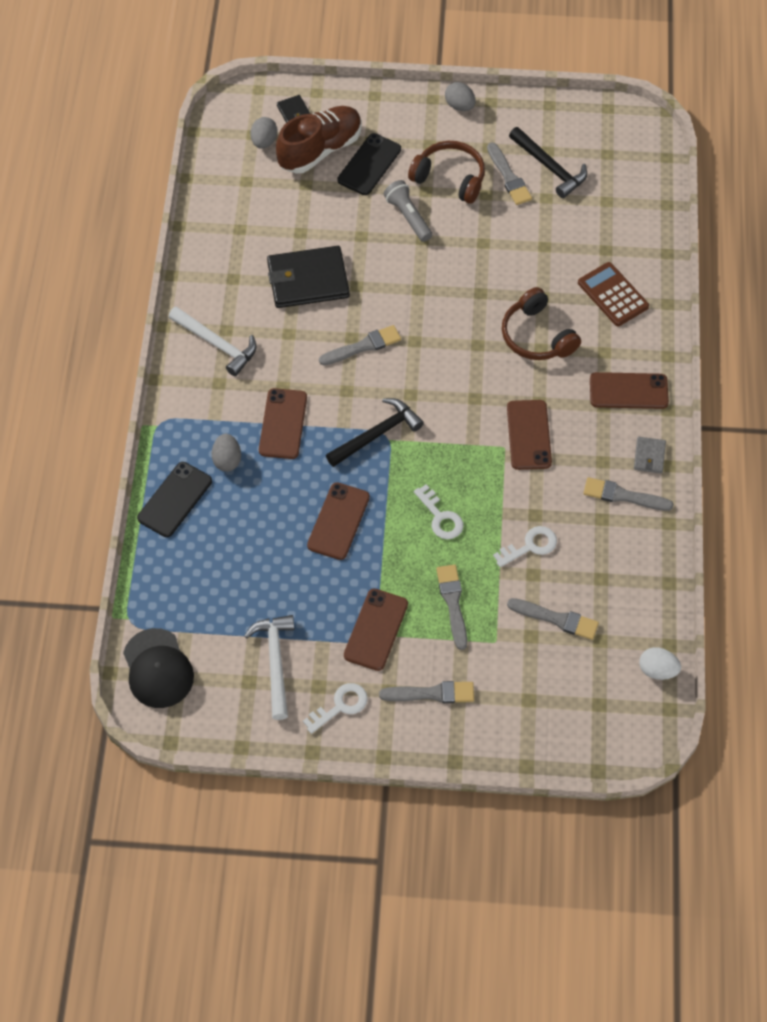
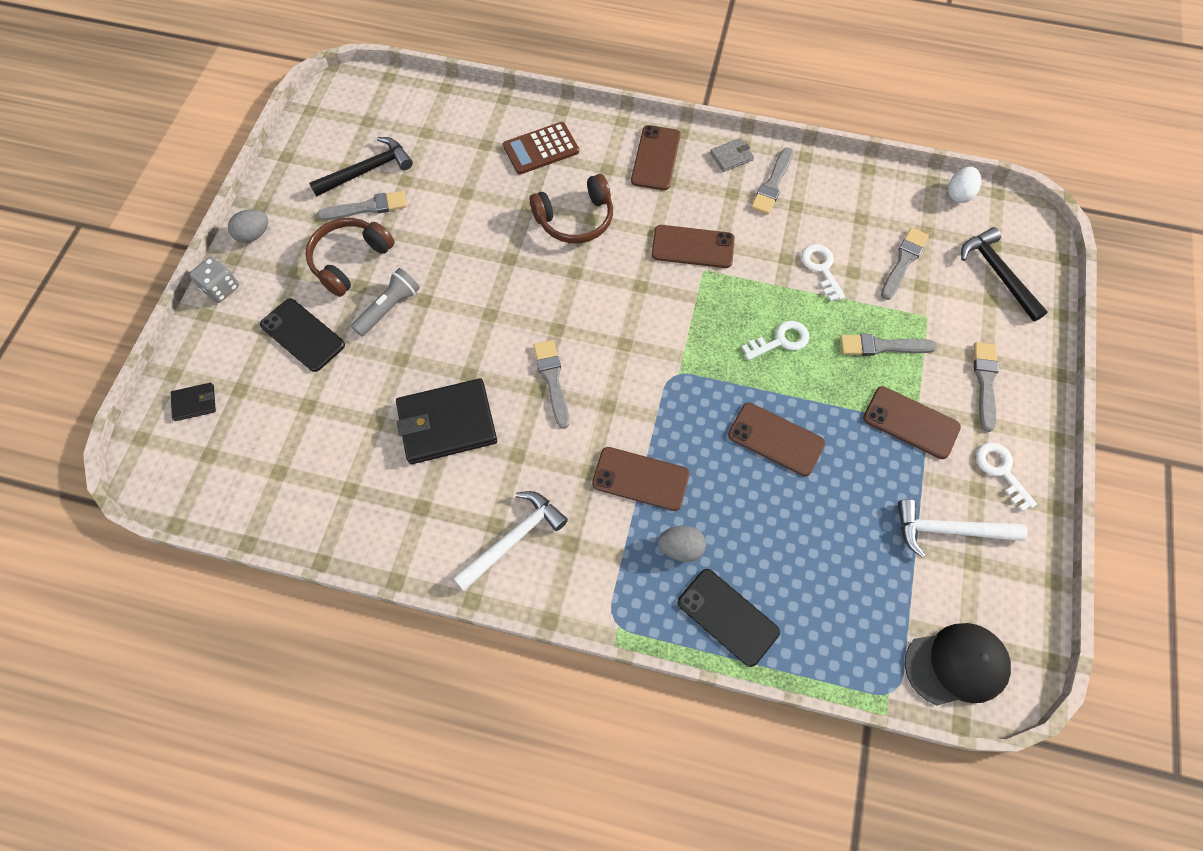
camera: 80 degrees left, 5 degrees up
grey egg [250,117,277,149] -> none
black wallet [267,246,350,308] -> black wallet turned 75 degrees clockwise [396,378,497,464]
brown shoe [276,106,362,174] -> none
black hammer [326,398,424,467] -> black hammer moved to [961,227,1048,321]
grey flashlight [384,180,432,242] -> grey flashlight turned 150 degrees clockwise [351,268,420,336]
grey wallet [634,437,666,473] -> grey wallet turned 45 degrees counterclockwise [710,138,754,172]
none -> grey dice [189,256,239,303]

